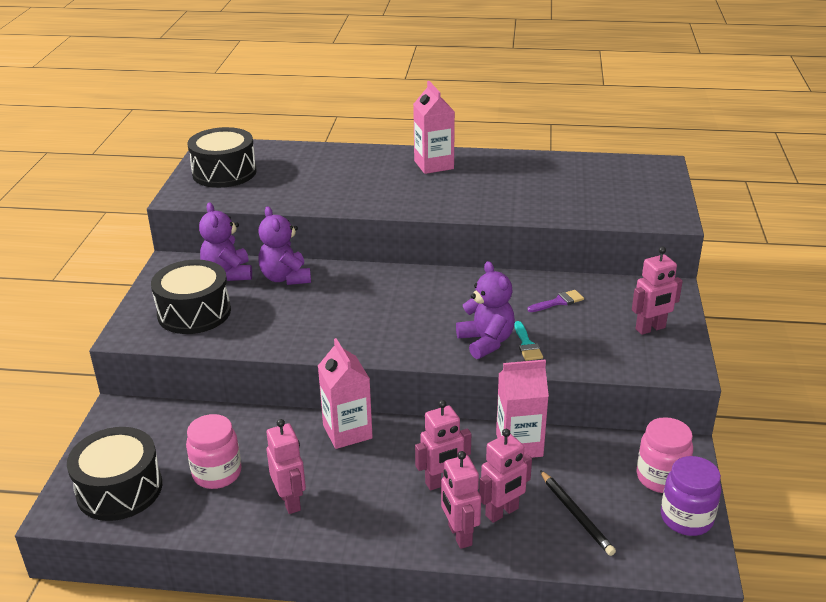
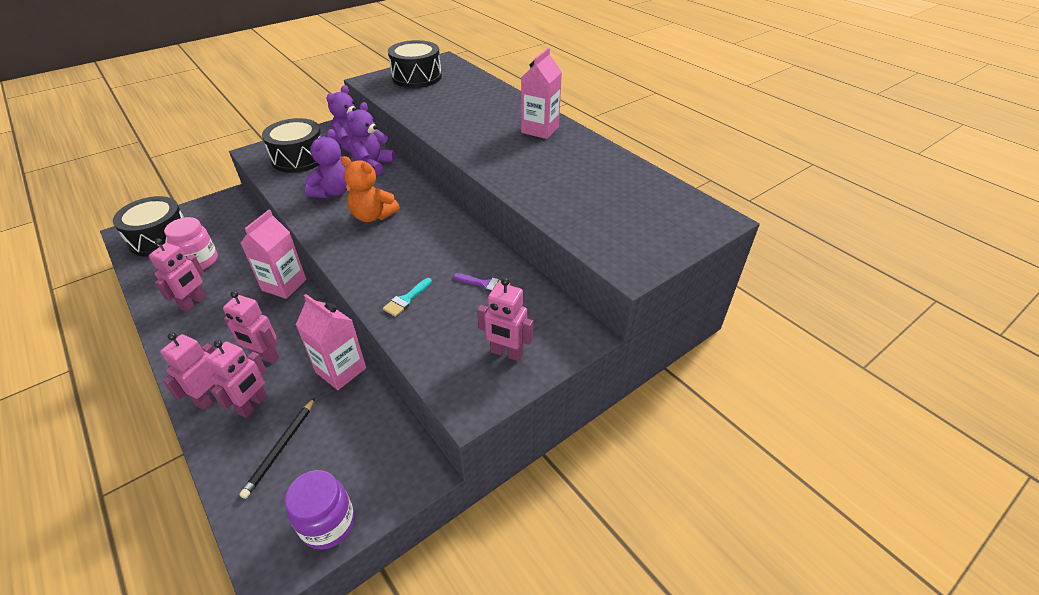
camera: 45 degrees right, 10 degrees up
purple teddy bear [456,261,515,359] -> purple teddy bear moved to [305,129,347,198]
pink robot [479,429,532,523] -> pink robot turned 75 degrees counterclockwise [205,340,267,418]
pink jar [637,417,693,493] -> none
none -> orange teddy bear [341,156,400,222]

